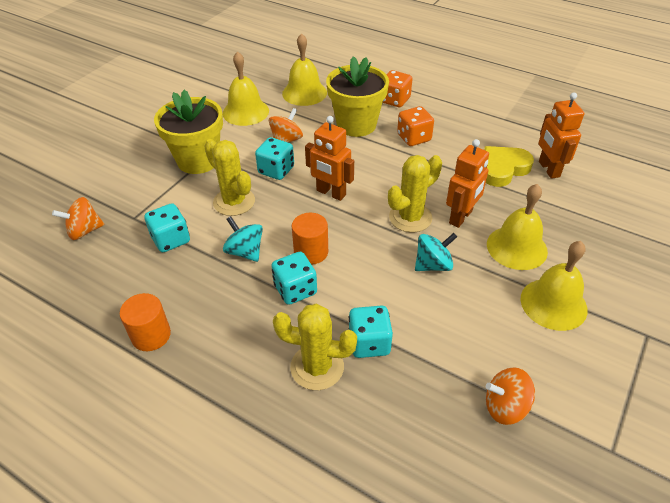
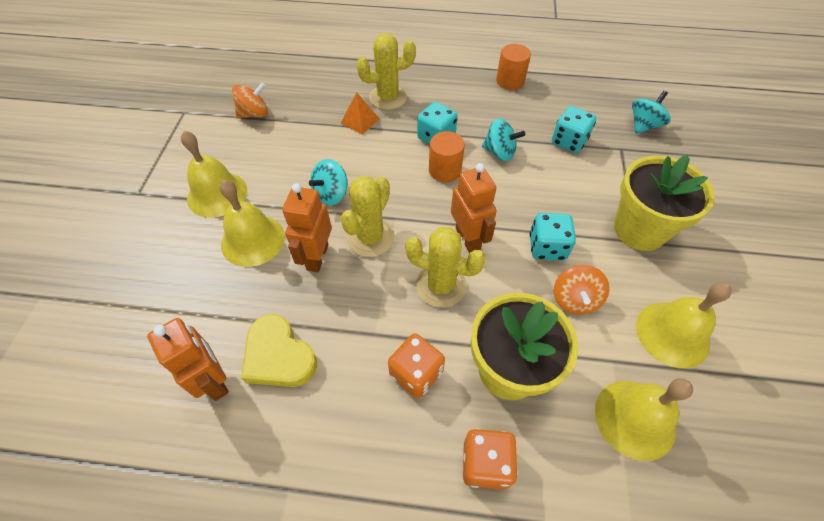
camera: 155 degrees right, 10 degrees up
orange spinning top [52,197,105,240] -> turquoise spinning top [632,91,671,134]
yellow cactus [204,139,255,216] -> yellow cactus moved to [405,227,486,308]
orange robot [305,116,354,201] -> orange robot turned 60 degrees clockwise [451,163,496,253]
turquoise dice [348,306,393,358] -> orange pyramid [340,92,379,135]
yellow heart [484,146,534,187] -> yellow heart turned 105 degrees clockwise [241,314,317,387]

